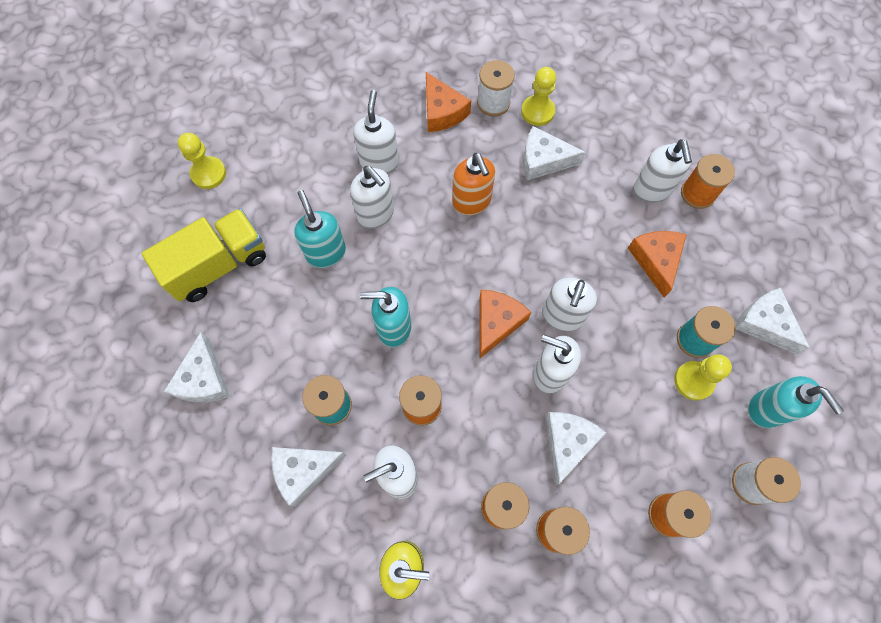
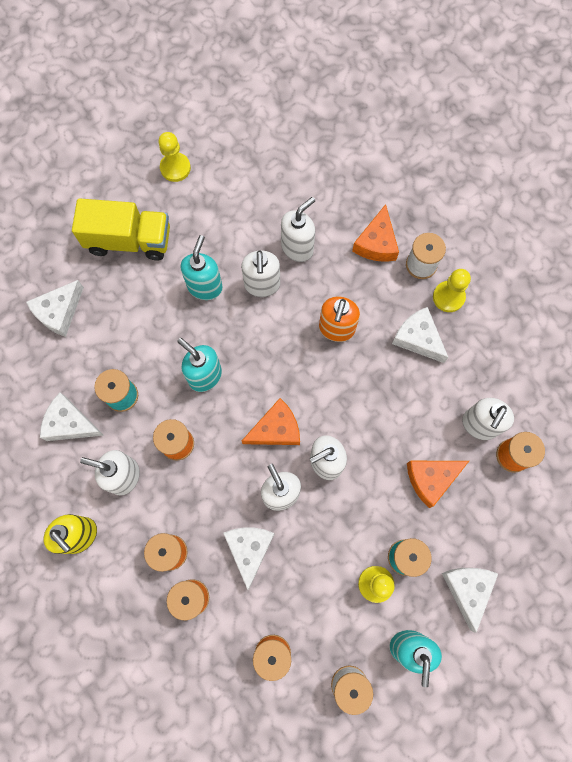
camera: 40 degrees right, 5 degrees up
white cheese [546,412,606,486] -> white cheese turned 60 degrees counterclockwise [223,527,275,590]
orange cheese [628,231,687,297] -> orange cheese turned 150 degrees counterclockwise [407,461,469,508]

